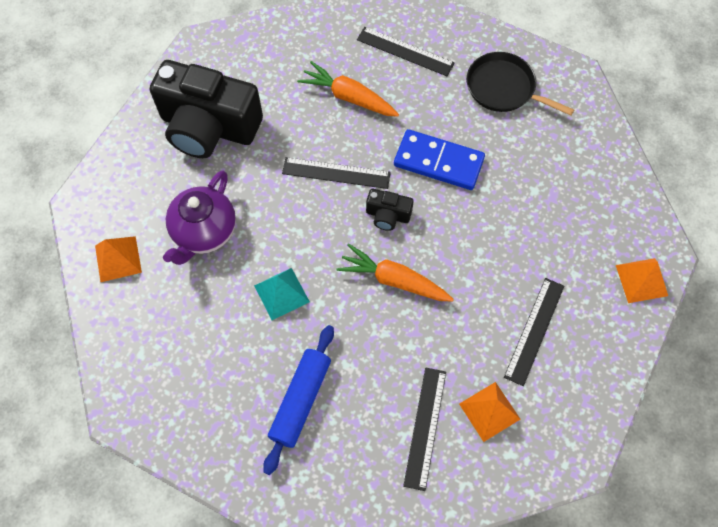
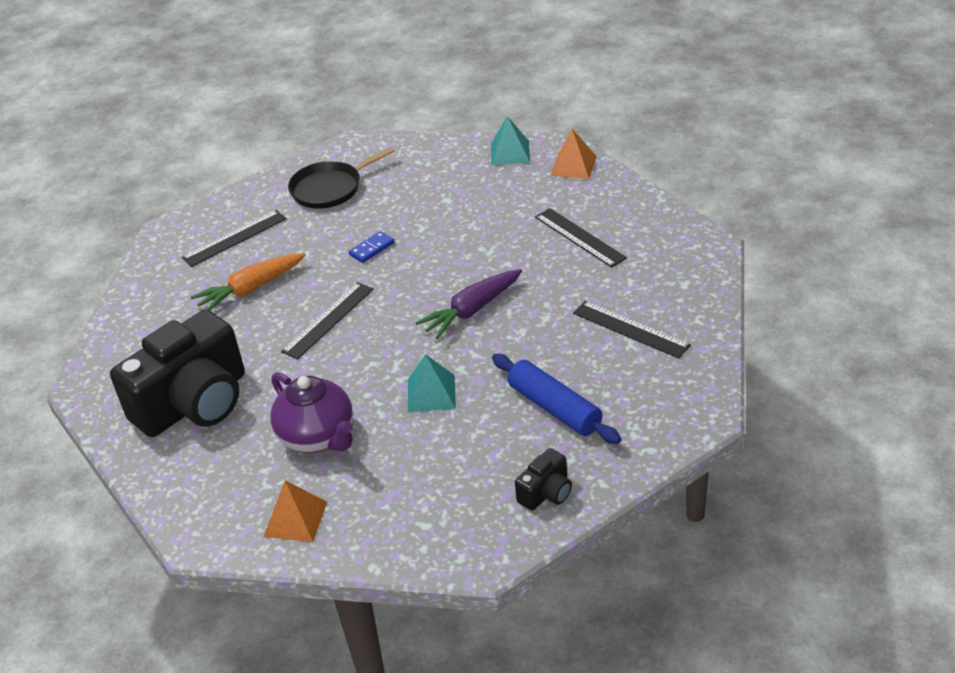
camera: 60 degrees left, 25 degrees down
orange carrot [336,243,454,302] -> purple carrot [415,269,522,339]
black camera [366,189,414,231] -> black camera moved to [515,448,572,511]
blue domino [394,129,485,190] -> blue domino [349,231,395,263], size x0.49
orange pyramid [459,382,520,442] -> none
none -> turquoise pyramid [491,116,530,165]

